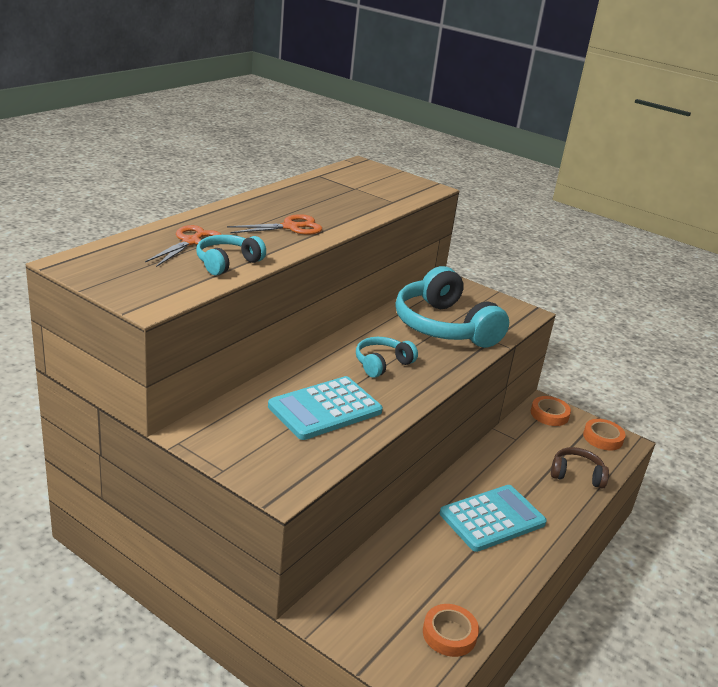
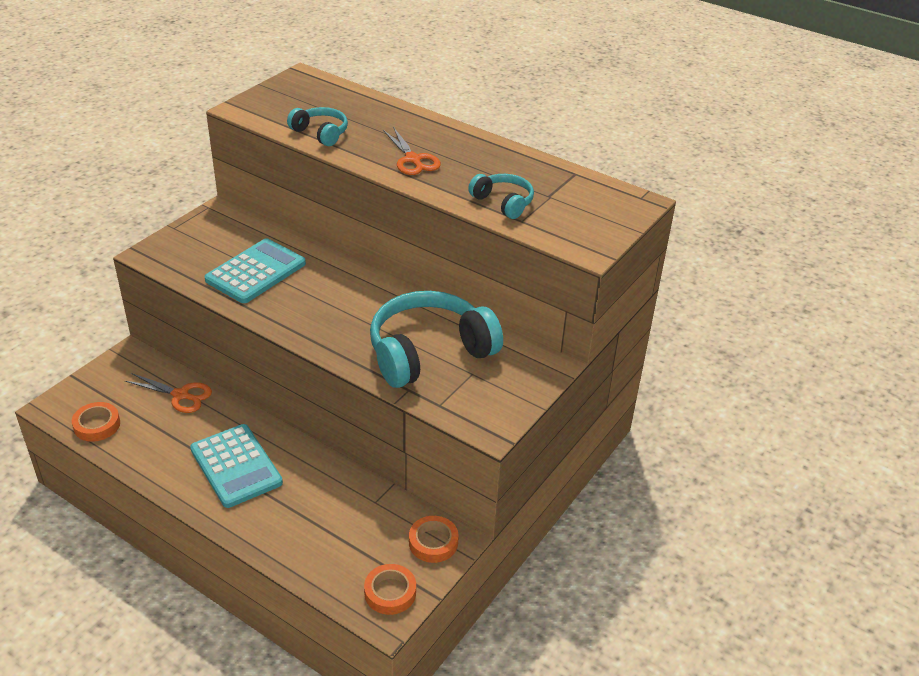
camera: 90 degrees right, 10 degrees up
orange scissors [145,225,222,267] -> orange scissors moved to [125,373,212,413]
turquoise calculator [268,376,383,440] -> turquoise calculator turned 75 degrees clockwise [204,238,306,303]
turquoise headphones [356,337,418,378] -> turquoise headphones moved to [468,174,534,219]
brown headphones [551,447,609,489] -> none

